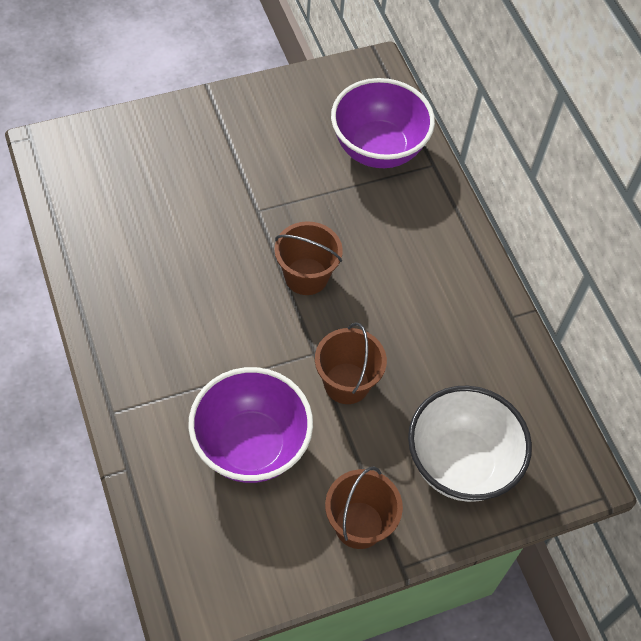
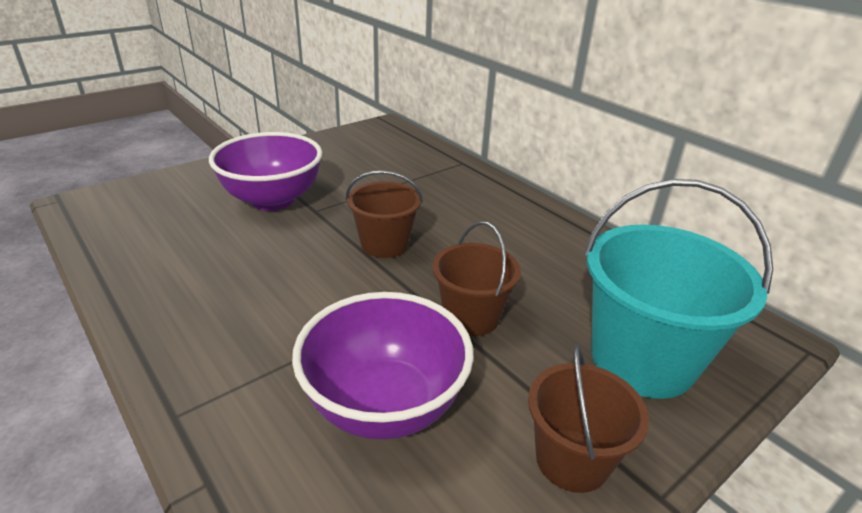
camera: 15 degrees left, 25 degrees down
purple bowl [331,78,435,168] -> purple bowl moved to [209,132,322,211]
white bowl [408,386,532,502] -> turquoise bucket [584,179,773,399]

